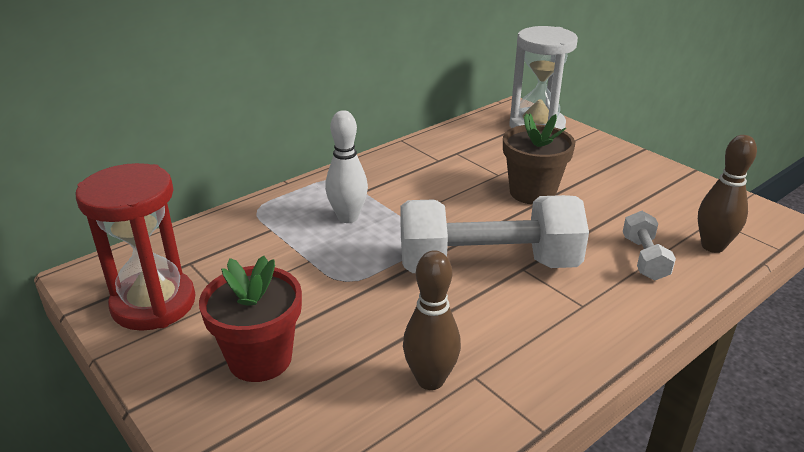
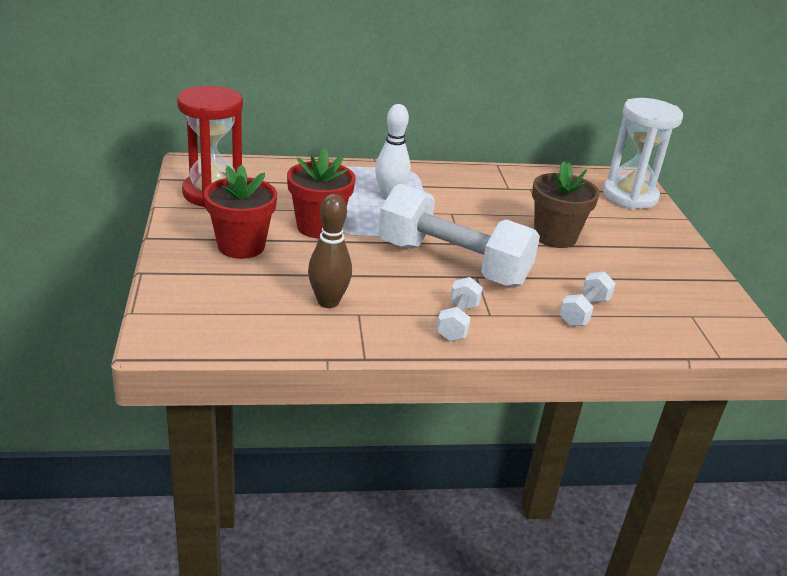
camera: 30 degrees right, 0 degrees up
brown bowling pin [698,135,757,253] -> none
none -> red flower pot [287,148,356,238]
none -> white dumbbell [436,277,483,341]

